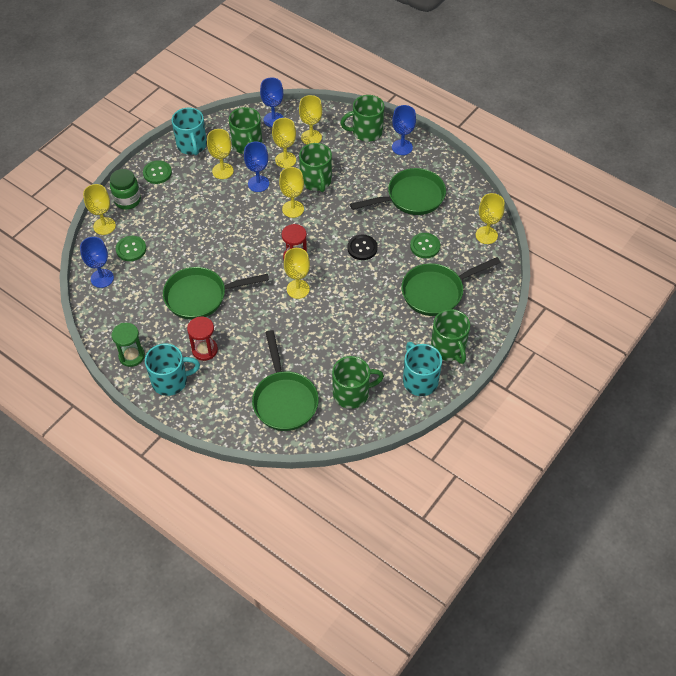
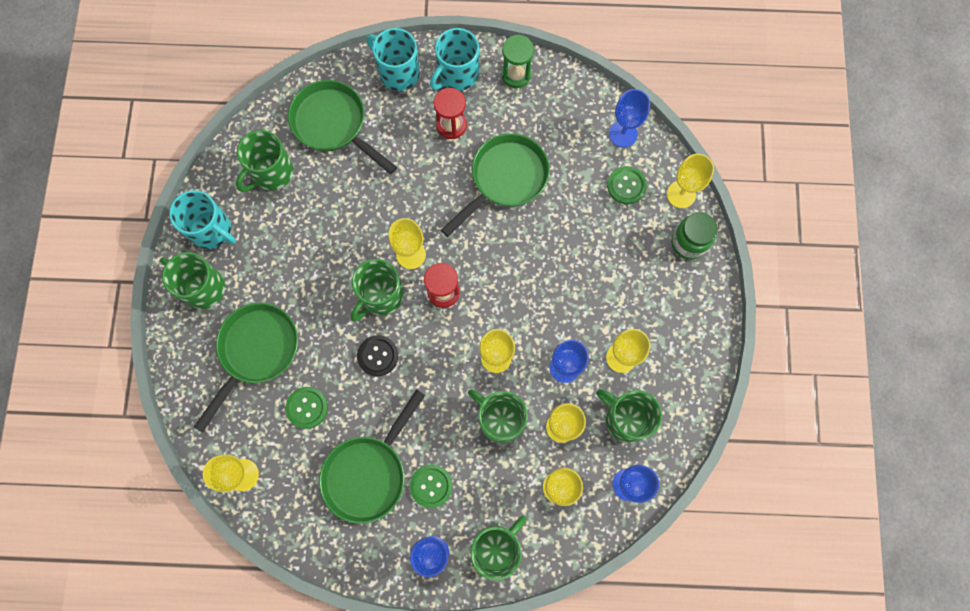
camera: 145 degrees right, 20 degrees up
green button [143,160,172,184] -> green button moved to [410,464,453,508]
turquoise mug [172,107,207,155] -> turquoise mug moved to [366,28,420,91]
none -> green mug [350,259,404,321]

